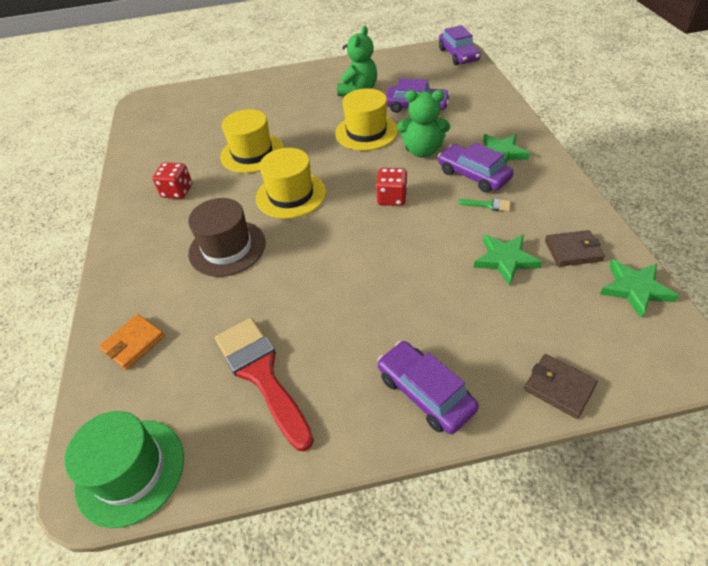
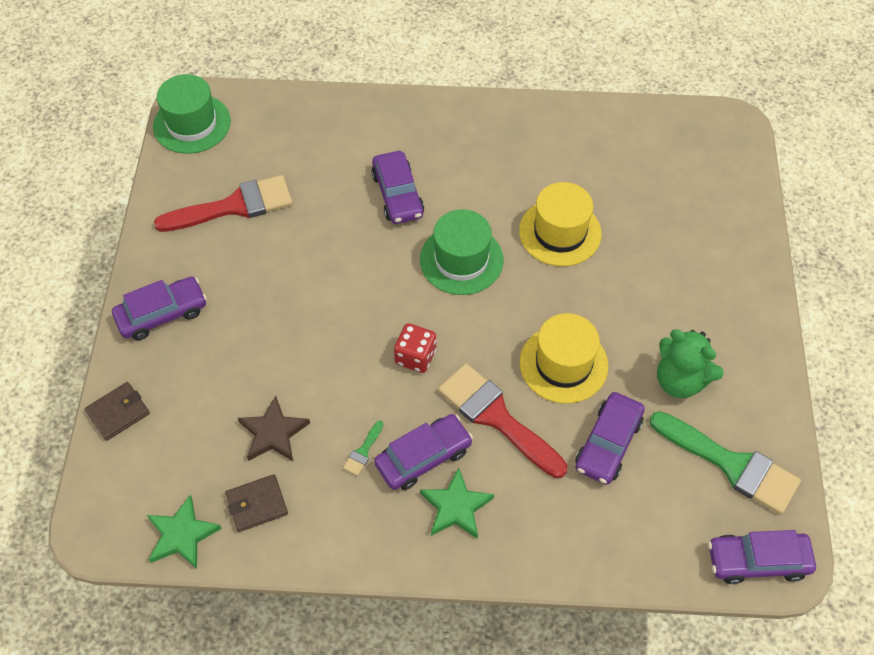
camera: 100 degrees right, 10 degrees up
orange wallet [99,314,165,370] -> none
red dice [152,162,192,199] -> none
brown hat [188,198,266,277] -> purple car [371,151,424,224]
yellow hat [256,148,326,219] -> green hat [420,209,503,295]
green teddy bear [397,90,450,158] -> red brush [438,363,567,478]
green star [474,234,542,286] -> brown star [238,396,310,461]
brown wallet [545,230,605,267] -> brown wallet turned 60 degrees clockwise [225,474,288,532]
none -> green brush [649,411,801,515]

